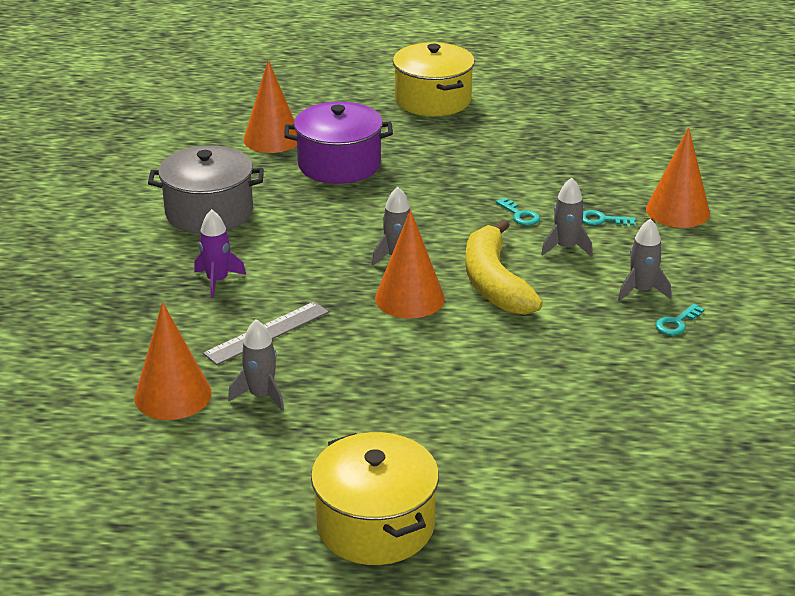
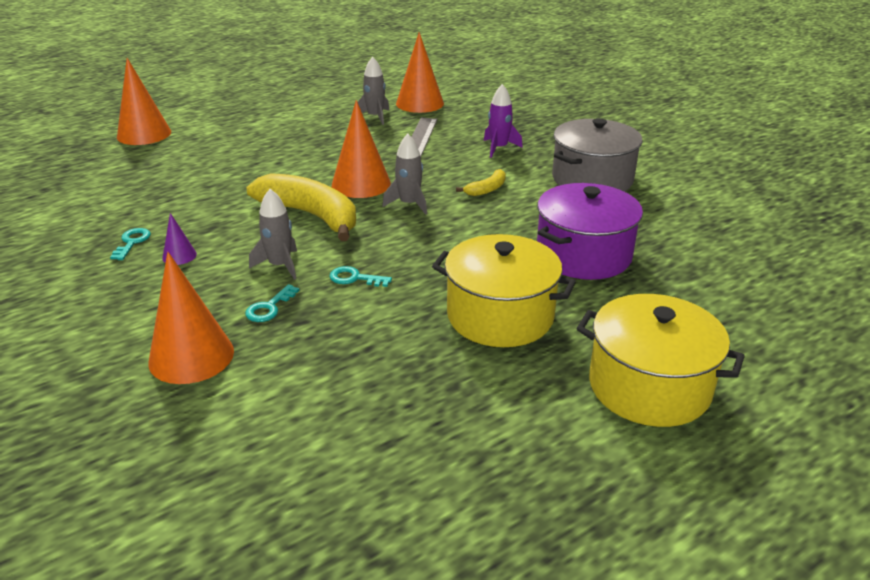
camera: 140 degrees right, 0 degrees up
orange cone [243,60,297,153] -> orange cone moved to [117,58,171,145]
yellow pot [311,432,439,565] -> yellow pot moved to [432,234,576,347]
turquoise key [582,210,636,226] -> turquoise key turned 150 degrees clockwise [245,284,300,322]
grey rocket [618,219,671,301] -> purple cone [162,213,197,265]
none -> yellow banana [456,169,506,196]

